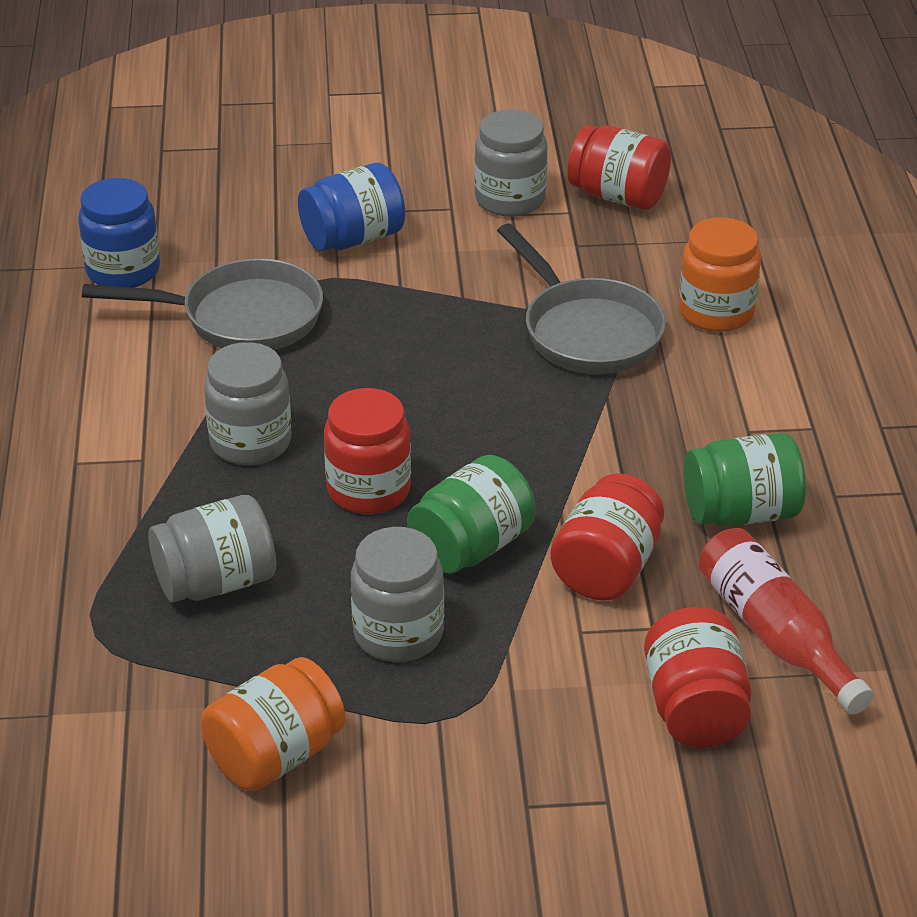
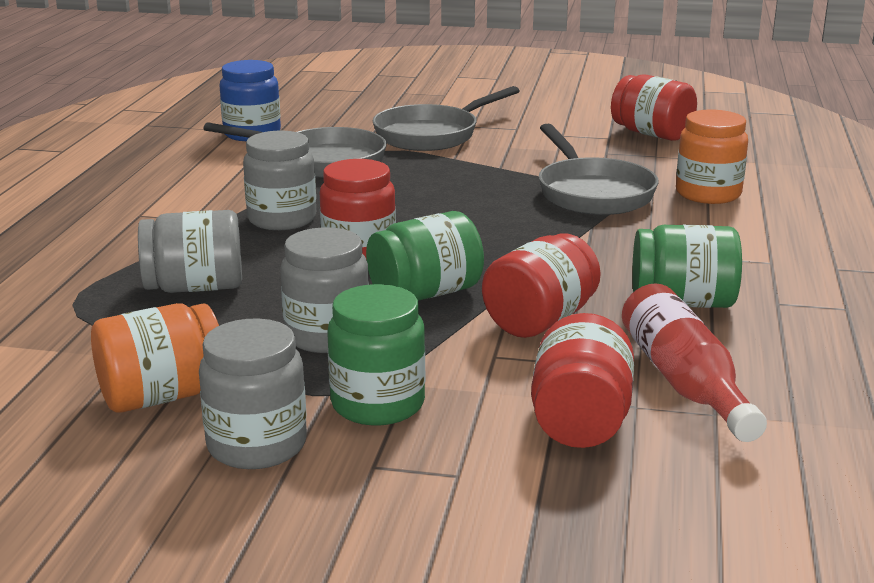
camera: 15 degrees right, 15 degrees down
blue jar [298,163,405,251] -> grey pan [373,86,519,151]
grey jar [474,109,548,217] -> grey jar moved to [199,319,307,469]
none -> green jar [327,284,425,425]

